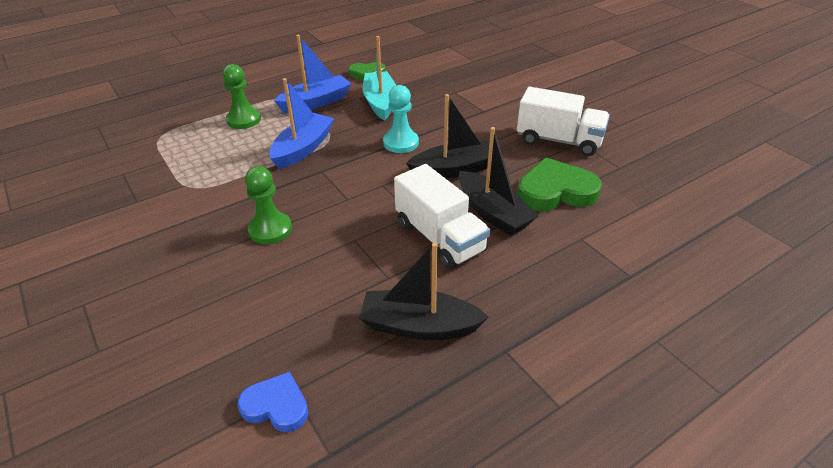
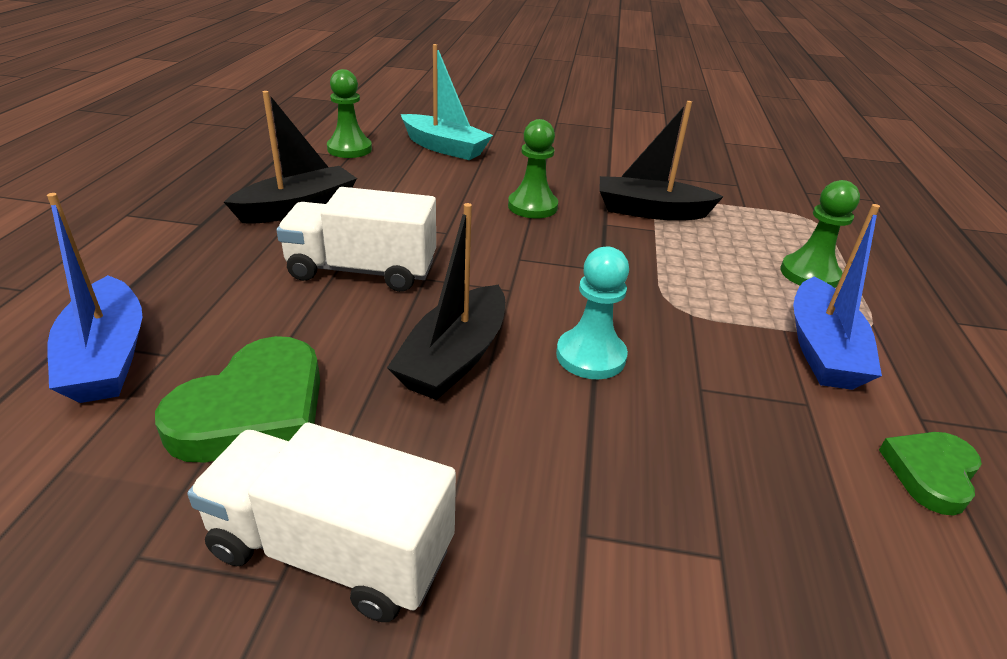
camera: 130 degrees right, 5 degrees down
blue heart [237,372,308,432] -> green pawn [327,69,372,158]
blue boat [269,78,334,169] -> blue boat moved to [47,193,142,403]
turquoise boat [362,36,396,121] -> turquoise boat moved to [401,44,493,160]
black boat [459,127,538,236] -> black boat moved to [599,101,724,220]
white truck [517,87,610,156] -> white truck turned 45 degrees clockwise [187,422,456,622]

